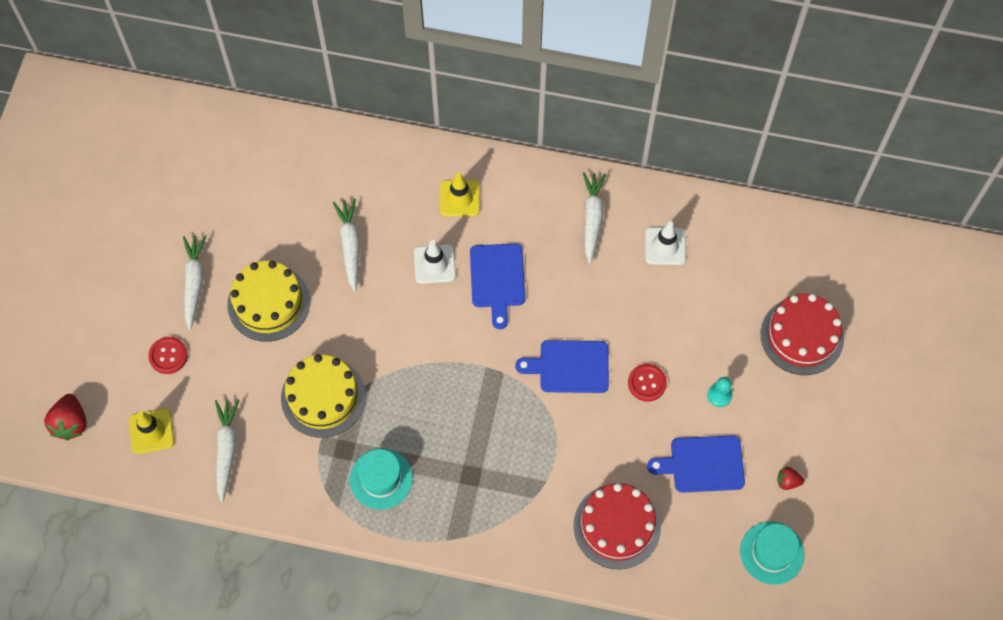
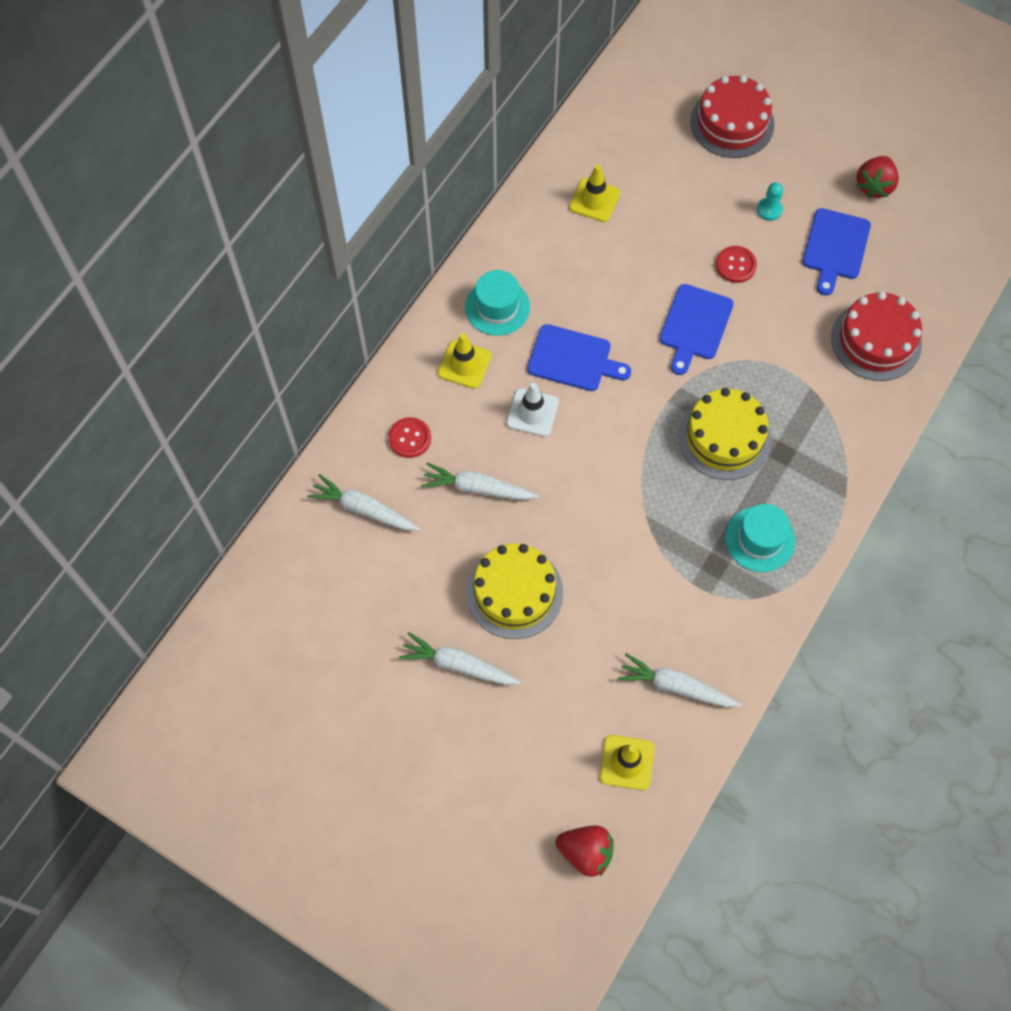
camera: 70 degrees left, 0 degrees up
red button [148,337,188,374] -> red button moved to [388,417,431,458]
yellow cake [281,354,366,438] -> yellow cake moved to [678,388,771,480]
white carrot [583,172,606,264] -> white carrot moved to [307,474,420,530]
white traffic cone [645,221,686,265] -> yellow traffic cone [569,165,620,222]
turquoise hat [740,521,804,585] -> turquoise hat moved to [465,270,530,336]
red strawberry [777,467,804,490] -> red strawberry [856,156,899,198], size x1.78

